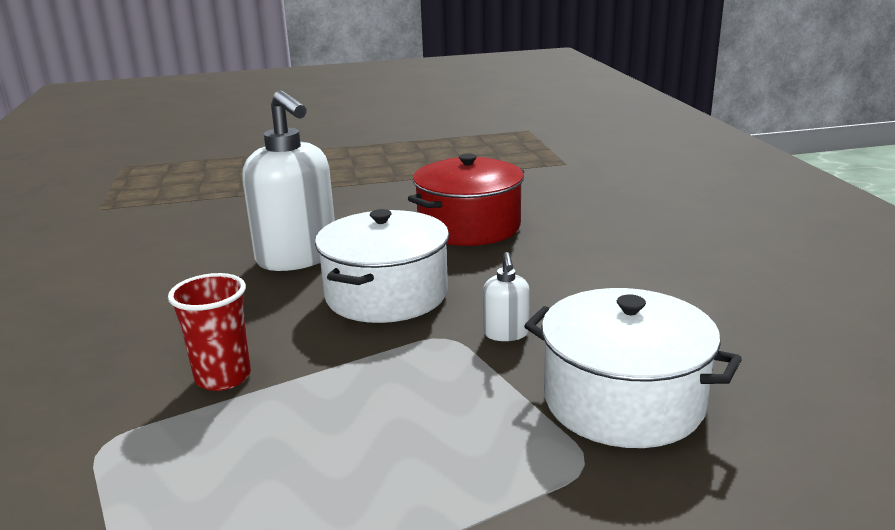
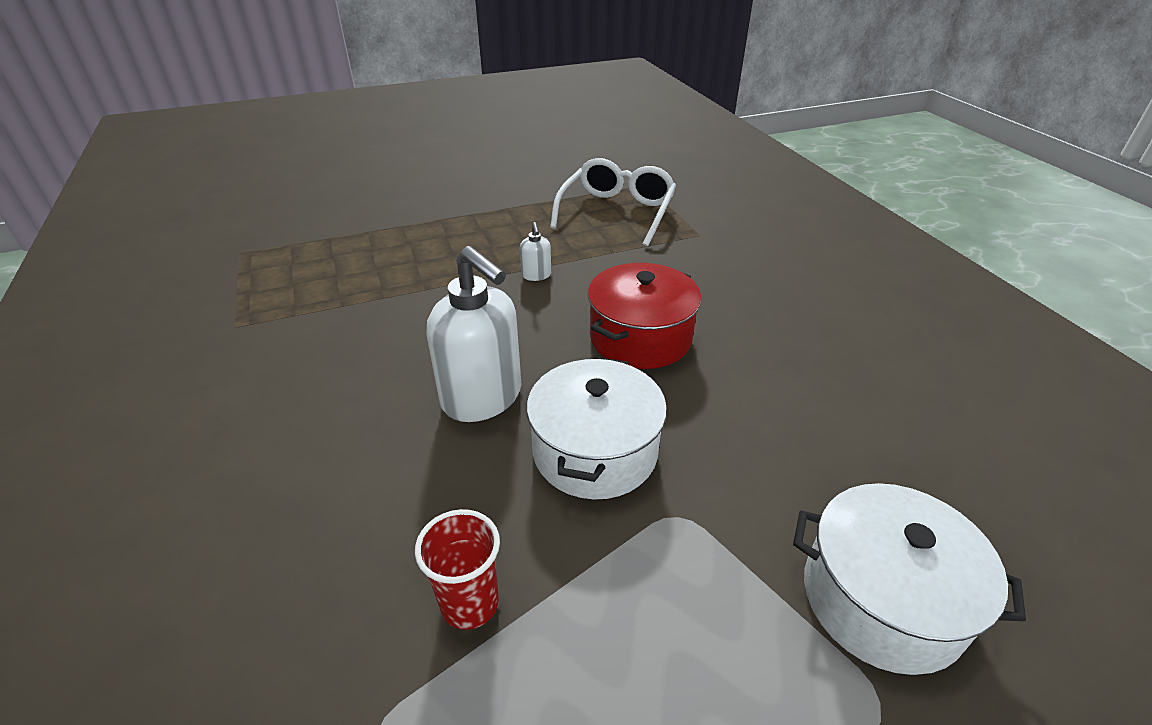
camera: 10 degrees left, 15 degrees up
white soap dispenser [483,252,530,341] -> white soap dispenser moved to [520,222,551,281]
none -> white glasses [550,158,676,246]

